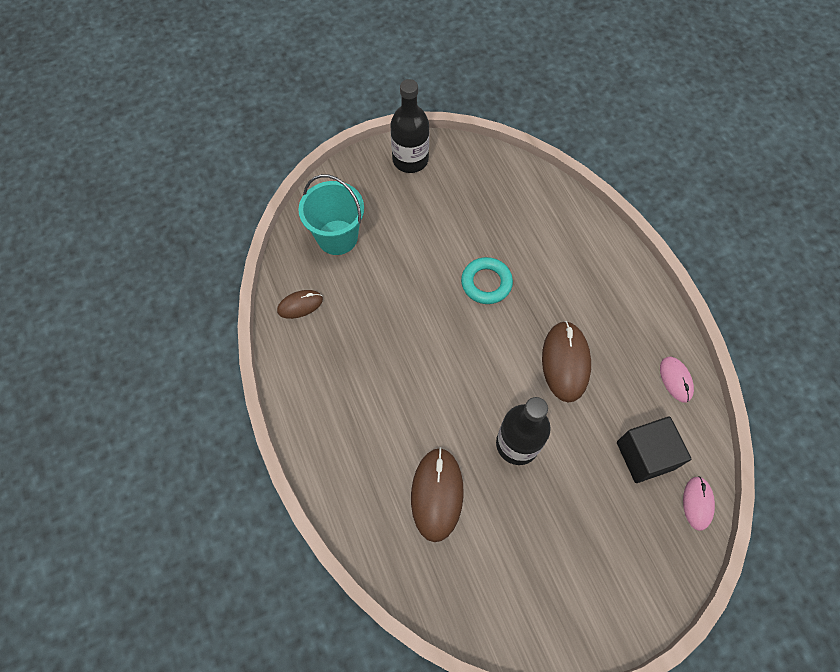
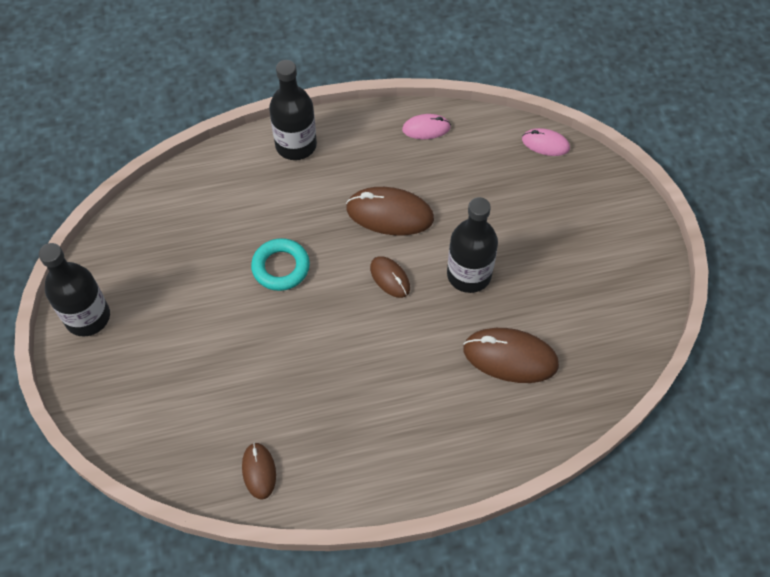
camera: 80 degrees left, 5 degrees down
turquoise bucket [298,174,364,255] -> none
black cube [617,416,691,483] -> none
none -> black bottle [269,60,317,160]
none -> brown mouse [370,256,410,298]

